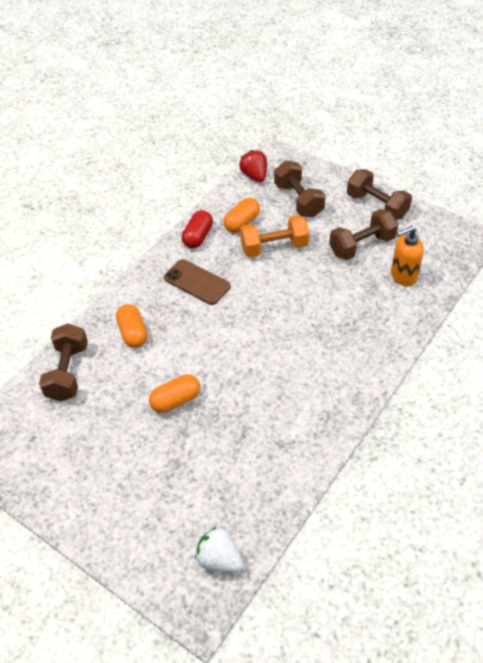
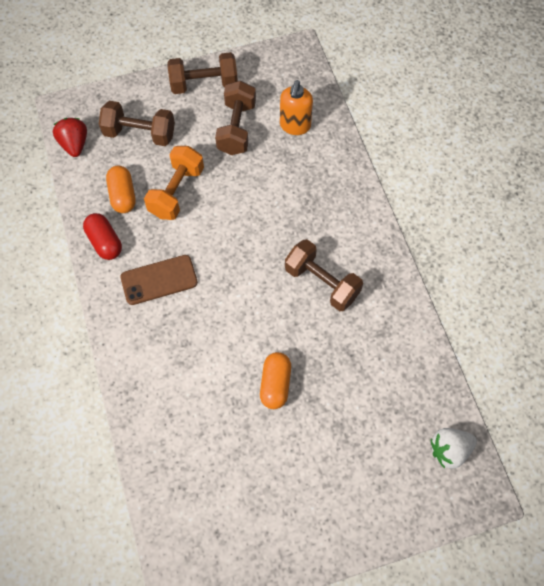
camera: 55 degrees left, 15 degrees up
brown dumbbell [39,323,88,401] -> brown dumbbell moved to [285,239,363,311]
orange capsule [116,304,147,348] -> none
red strawberry [239,150,267,182] -> red strawberry turned 60 degrees clockwise [53,118,87,157]

